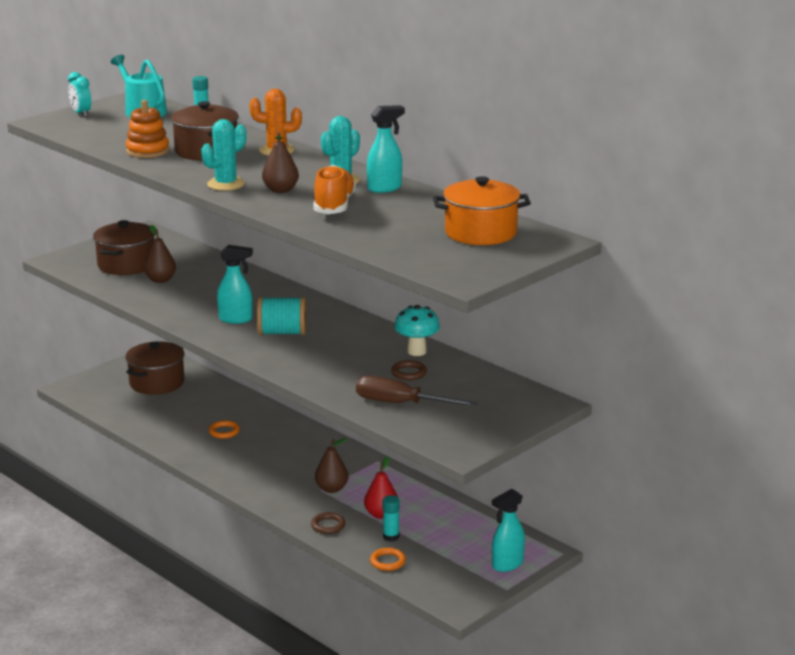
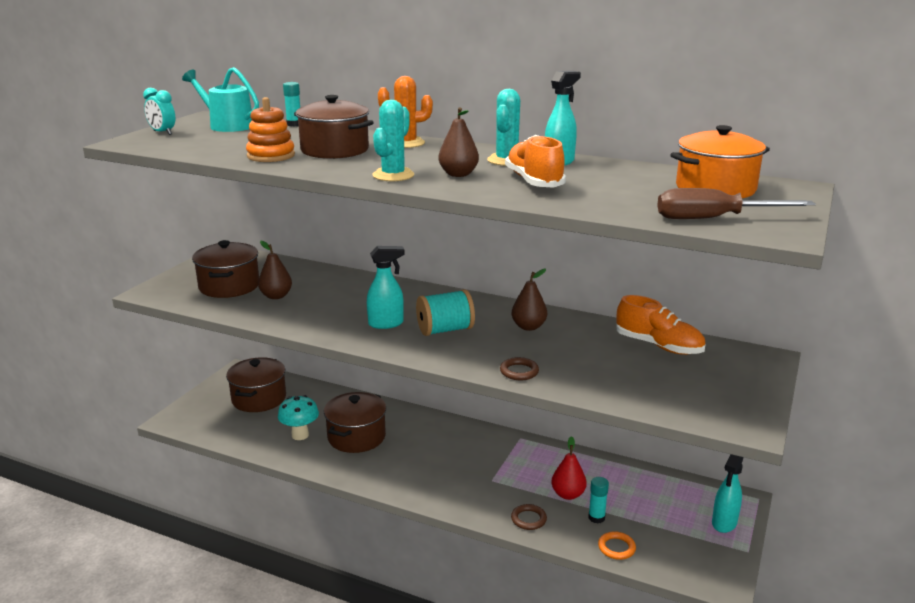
camera: 20 degrees left, 0 degrees up
orange ring [209,420,240,439] -> brown pot [324,392,386,453]
brown pear [315,438,348,493] -> brown pear moved to [512,269,547,331]
brown screwdriver [356,376,478,407] -> brown screwdriver moved to [657,188,816,219]
brown ring [391,360,427,380] -> brown ring moved to [500,357,539,380]
turquoise mushroom [394,305,440,356] -> turquoise mushroom moved to [278,395,319,440]
none -> orange shoe [616,295,706,355]

